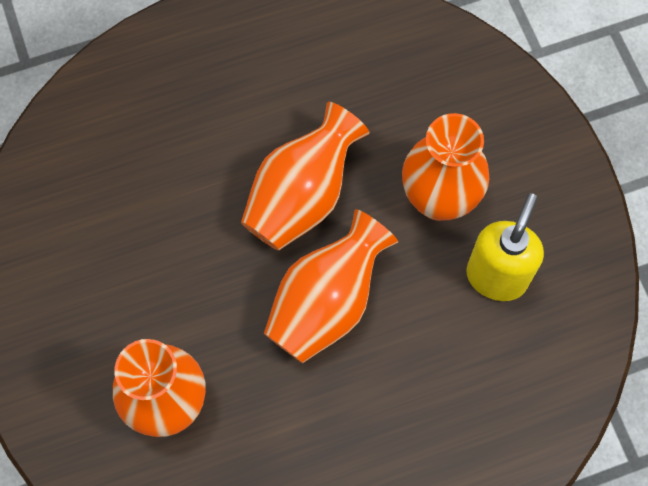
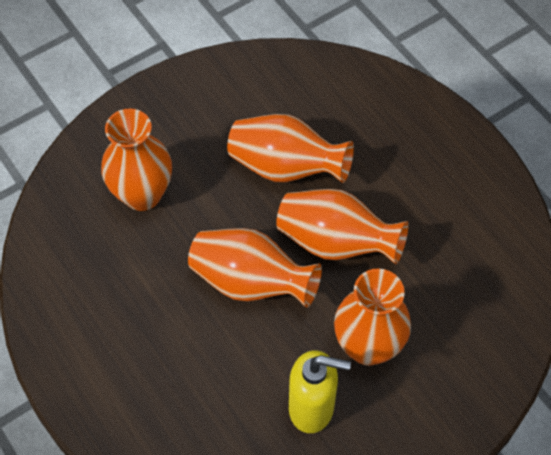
camera: 75 degrees right, 10 degrees down
none -> orange vase [227,114,354,183]

